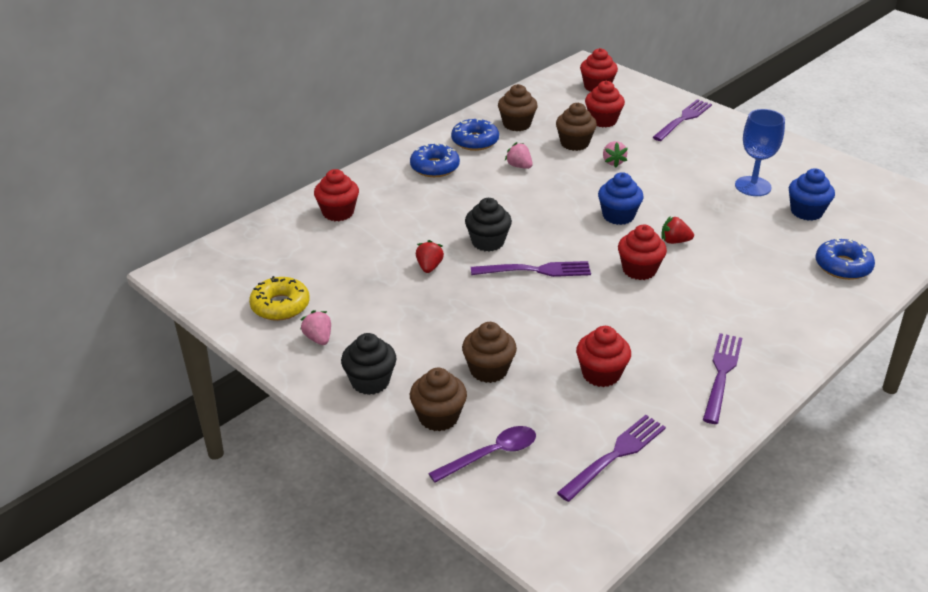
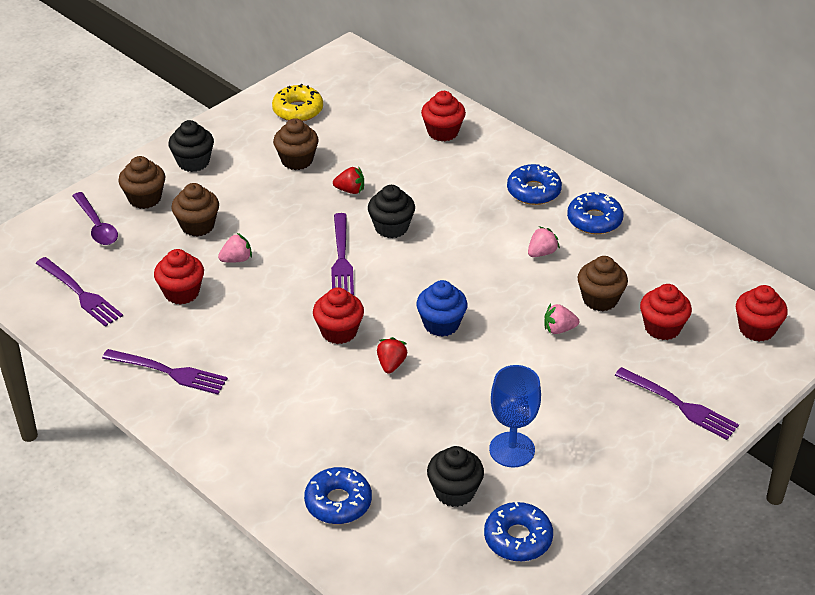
camera: 90 degrees right, 5 degrees up
pink strawberry [300,310,331,345] -> pink strawberry moved to [218,233,252,262]
brown cupcake [498,84,538,131] -> brown cupcake moved to [273,118,319,170]
blue cupcake [789,168,835,221] -> black cupcake [427,446,484,507]
none -> blue donut [484,501,553,562]

